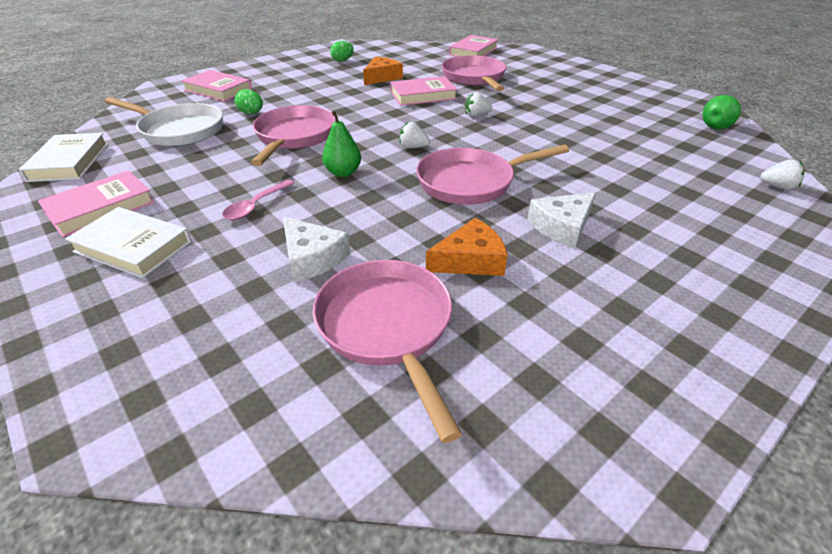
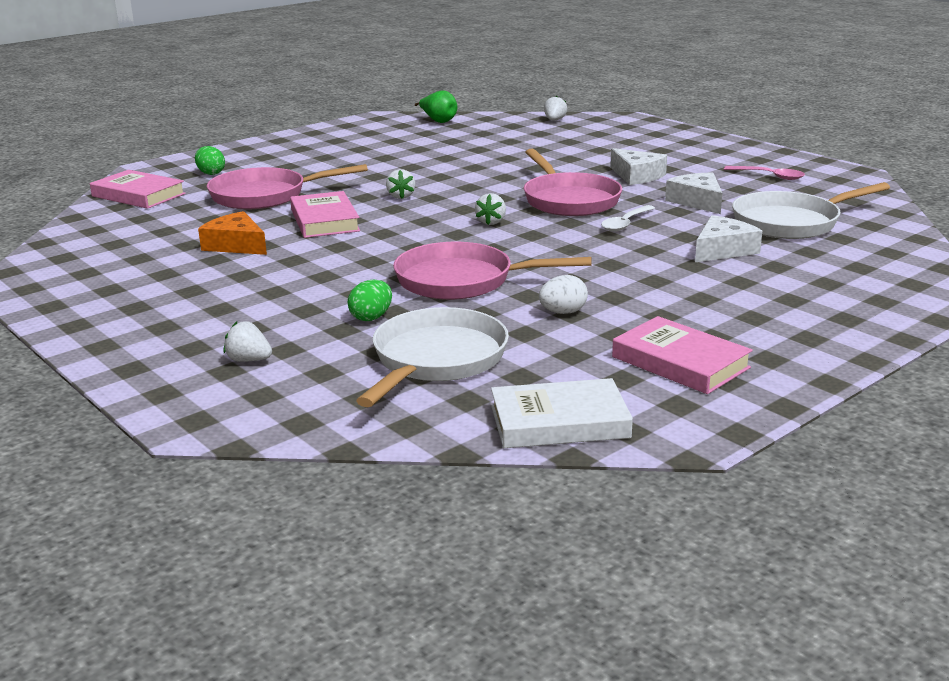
camera: 90 degrees left, 15 degrees down
white book [65,207,192,278] -> none
pink book [181,70,252,102] -> white strawberry [223,321,272,362]
pink spoon [222,180,295,220] -> pink spoon moved to [724,166,805,180]
pink pan [313,260,462,443] -> white pan [732,182,890,239]
green pear [322,111,361,177] -> none
green egg [330,41,354,62] -> green egg moved to [195,146,225,175]
orange cheese [426,218,508,276] -> white cheese [665,173,722,214]
none -> white egg [539,275,588,314]
none -> white spoon [601,205,655,232]

